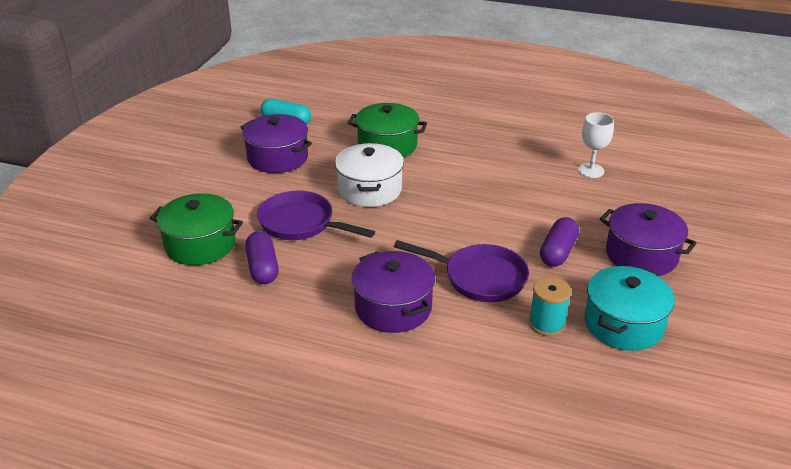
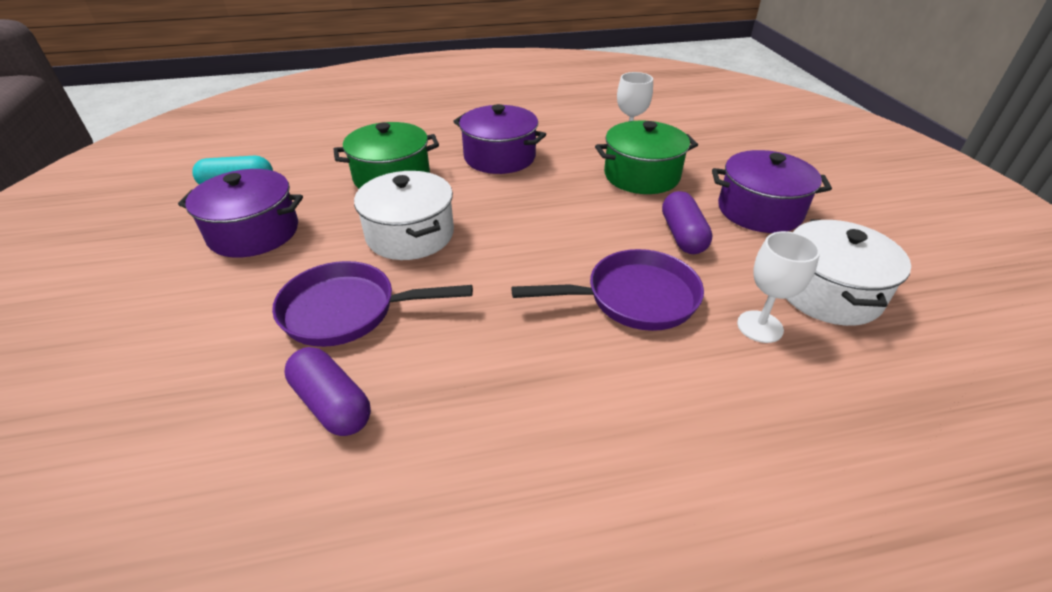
camera: 30 degrees left, 5 degrees up
green pot [150,193,243,265] -> green pot moved to [595,120,698,194]
purple pot [352,251,435,333] -> purple pot moved to [453,104,546,174]
turquoise spool [529,277,571,336] -> white goblet [737,231,820,343]
turquoise pot [584,266,675,351] -> white pot [786,219,911,326]

